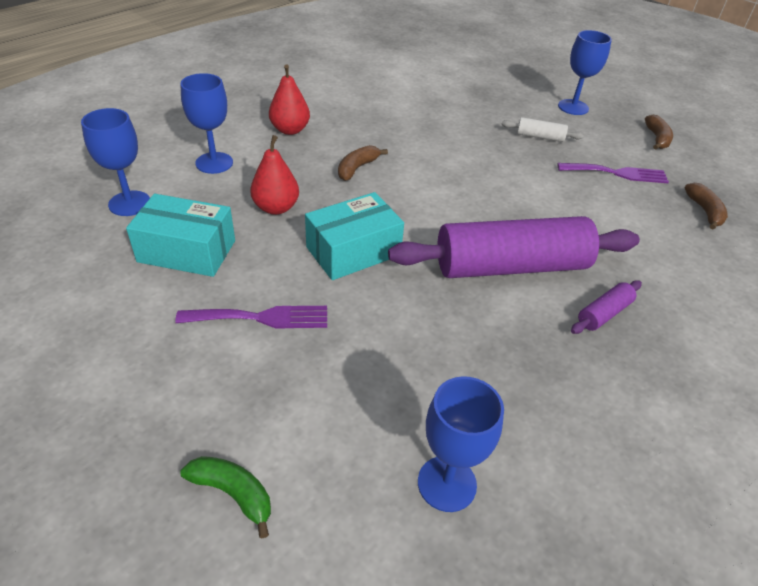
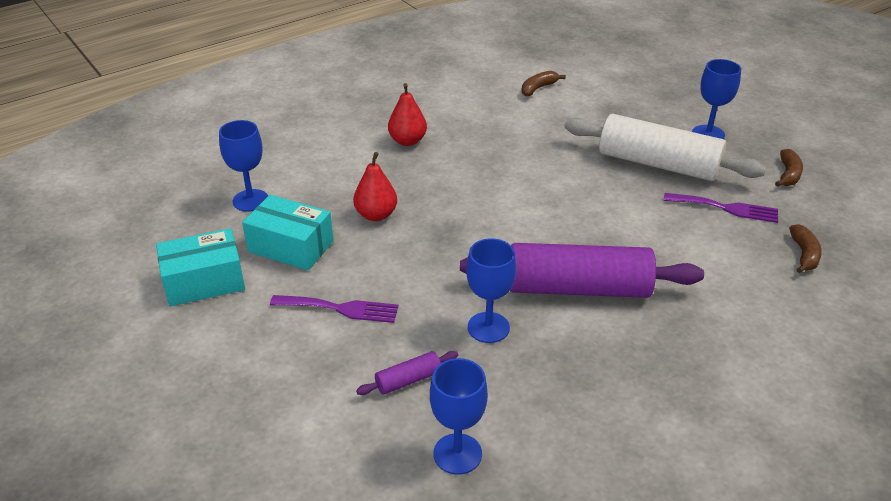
camera: 15 degrees right, 5 degrees down
blue goblet [180,73,233,174] -> blue goblet moved to [466,238,516,343]
green banana [180,456,271,538] -> none
turquoise box [305,192,404,280] -> turquoise box moved to [156,228,245,307]
brown banana [338,145,388,181] -> brown banana moved to [521,71,566,96]
white rolling pin [501,117,584,142] -> white rolling pin [564,114,766,181], size x2.41
purple rolling pin [571,280,642,334] -> purple rolling pin moved to [356,351,458,395]

